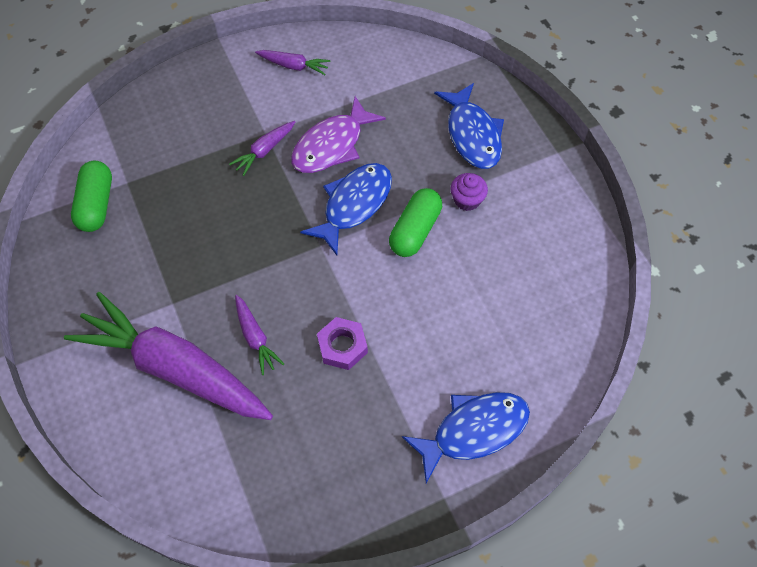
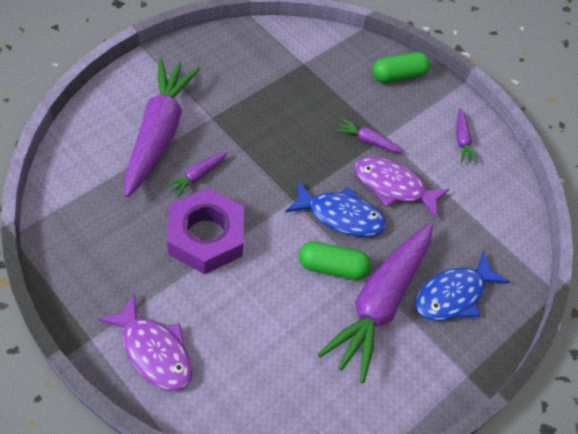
camera: 65 degrees right, 5 degrees down
green capsule [71,161,112,232] -> green capsule moved to [372,52,430,83]
purple nut [317,317,368,370] -> purple nut [167,188,244,274], size x1.93
blue fish [402,392,530,483] -> purple fish [98,293,193,391]
purple cupcake [450,173,488,211] -> purple carrot [317,223,433,383]

